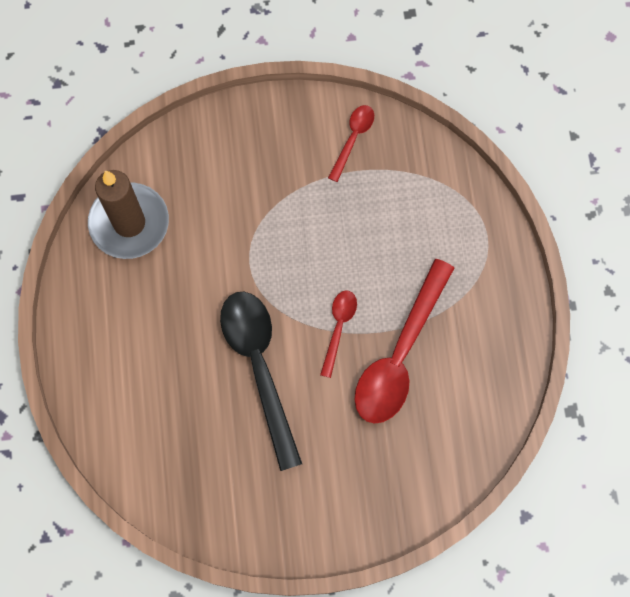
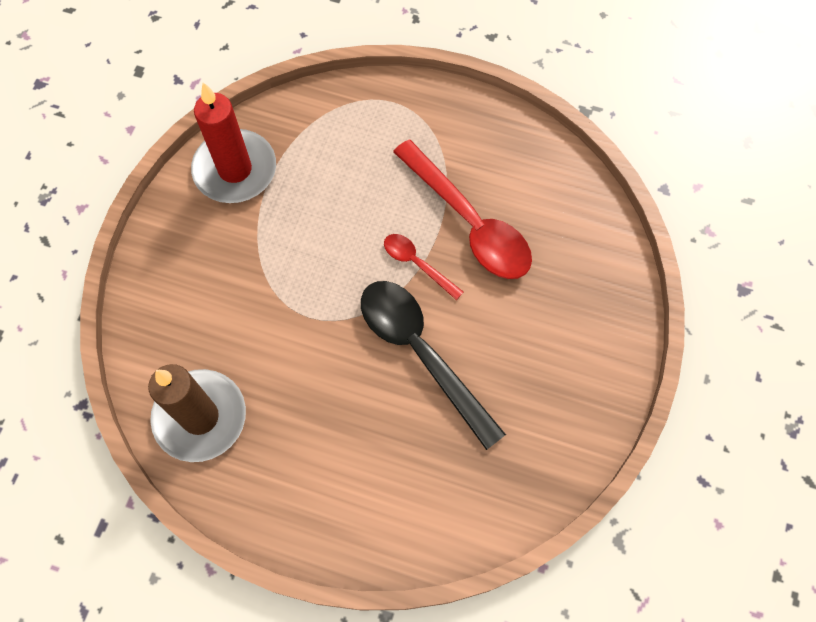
camera: 65 degrees left, 5 degrees down
black spoon [220,292,302,471] -> black spoon turned 45 degrees clockwise [361,281,506,450]
red spoon [328,105,374,182] -> red candle [191,82,276,203]

